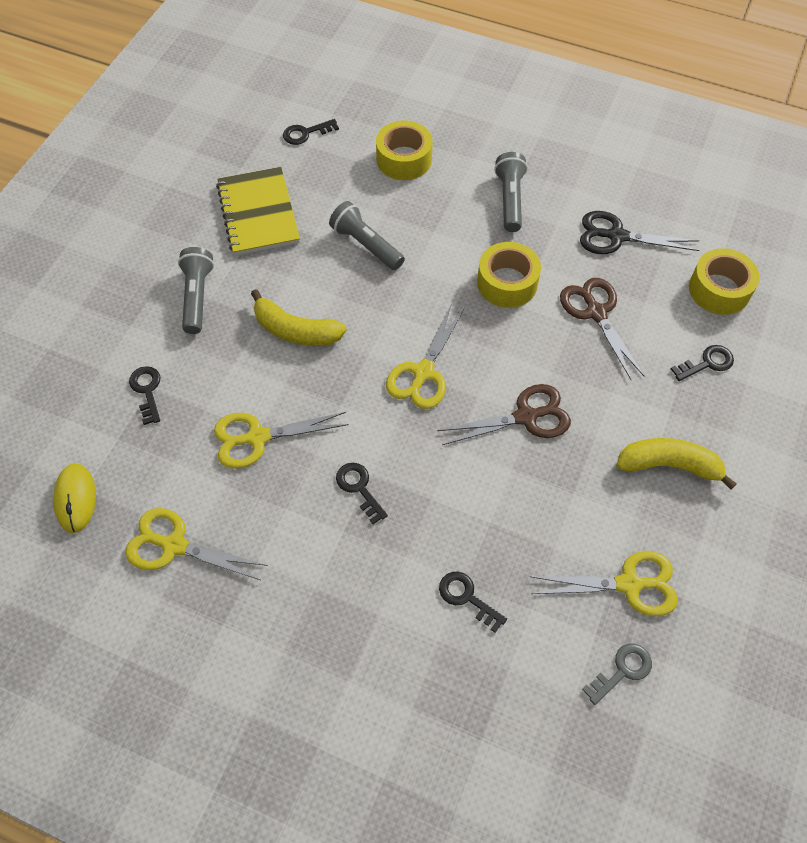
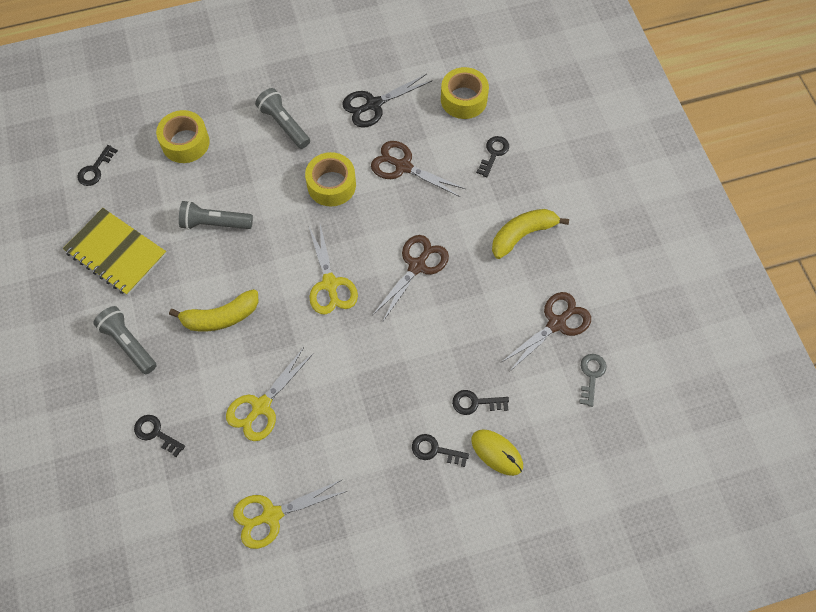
camera: 40 degrees left, 5 degrees up
yellow mouse [53,463,96,533] -> yellow mouse moved to [471,429,523,476]
black key [336,463,388,524] -> black key moved to [412,434,469,467]
yellow scissors [530,551,678,616] -> brown scissors [502,292,591,372]

